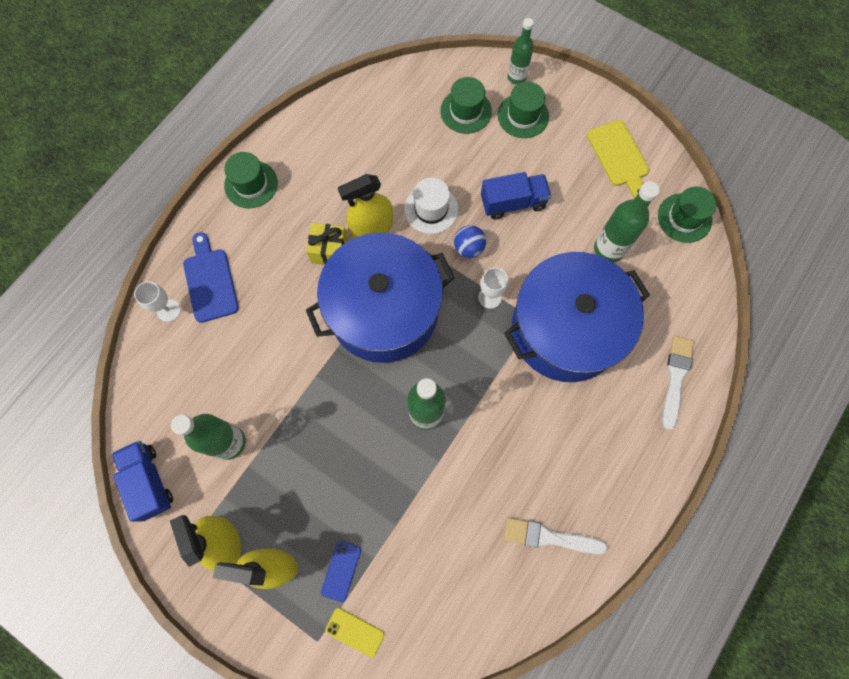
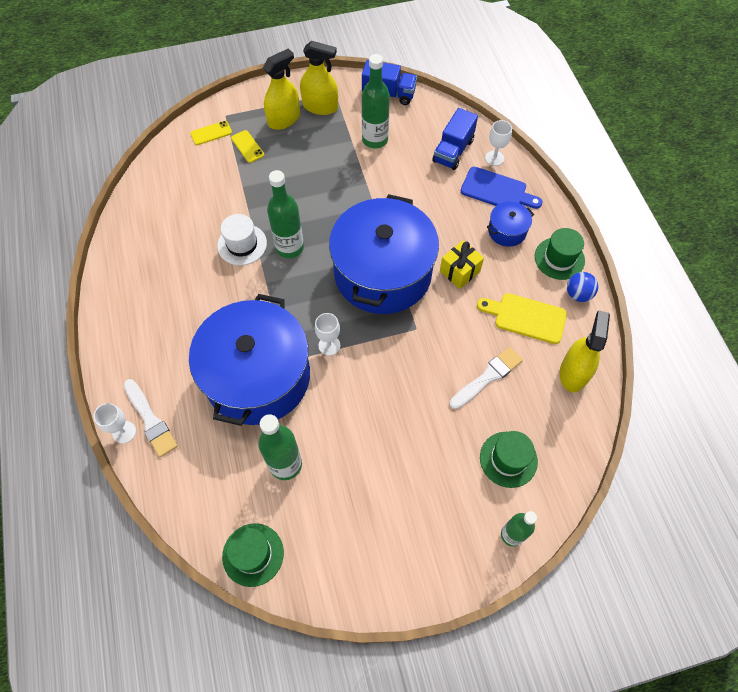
camera: 130 degrees right, 10 degrees down
blue phone [321,541,361,602] -> yellow phone [231,130,264,163]
yellow spray bottle [338,174,393,238] -> yellow spray bottle moved to [560,310,610,392]
white hat [404,178,458,234] -> white hat moved to [217,214,267,265]
blue ball [454,225,486,258] -> blue ball moved to [567,272,598,302]
blue truck [481,172,551,219] -> blue truck moved to [432,108,478,170]
green hat [498,82,549,138] -> none
white brush [504,518,608,554] -> white brush moved to [449,347,523,409]
yellow cutting board [587,120,650,199] -> yellow cutting board moved to [477,293,567,344]
none -> white goblet [94,403,136,444]
none -> blue pot [487,202,534,247]

